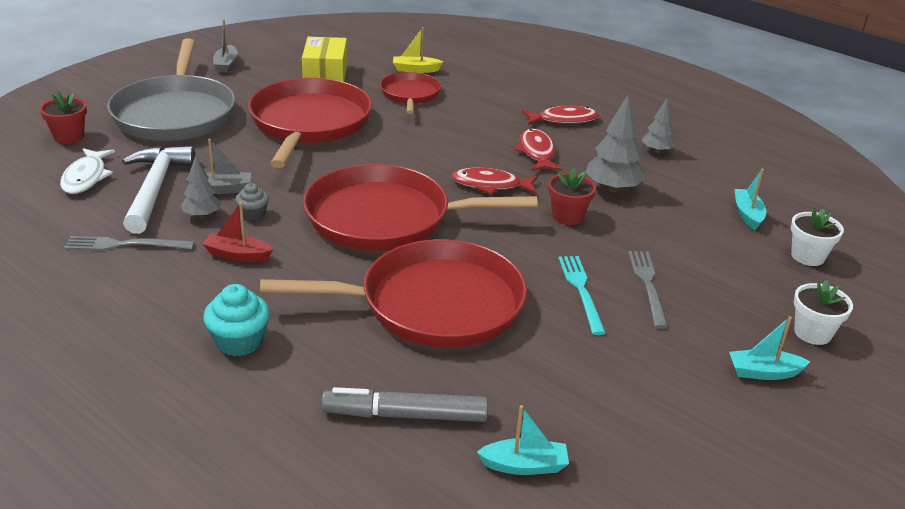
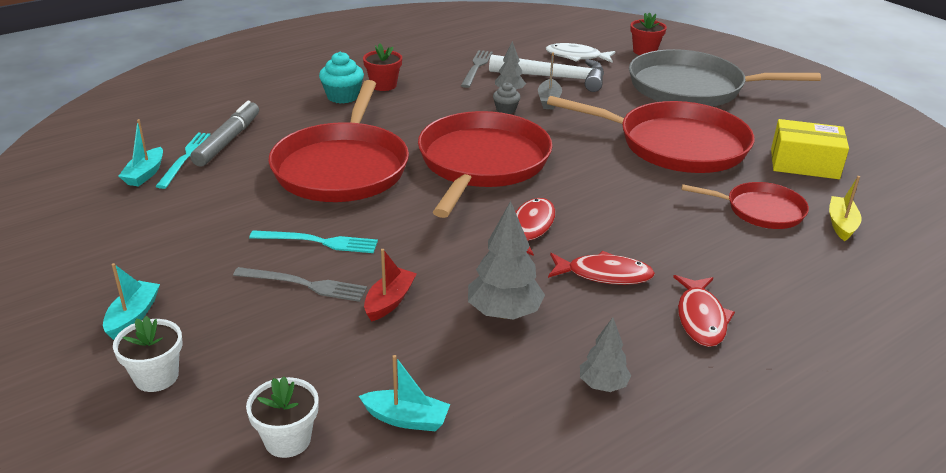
camera: 105 degrees right, 0 degrees up
red boat [202,202,273,262] -> red boat moved to [364,249,417,322]
grey boat [213,19,238,73] -> none
red flower pot [548,168,596,225] -> red flower pot moved to [363,43,402,91]
none -> turquoise fork [155,133,210,189]

